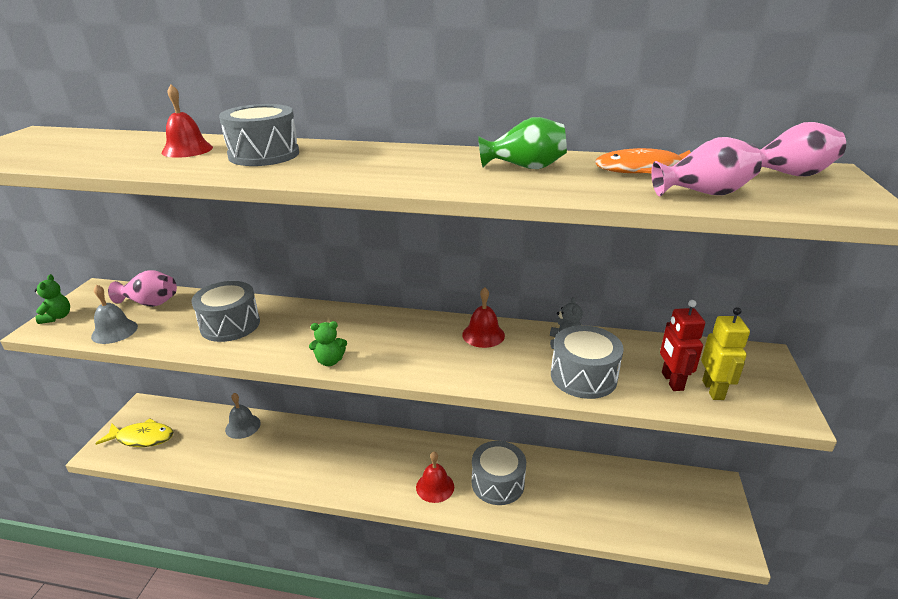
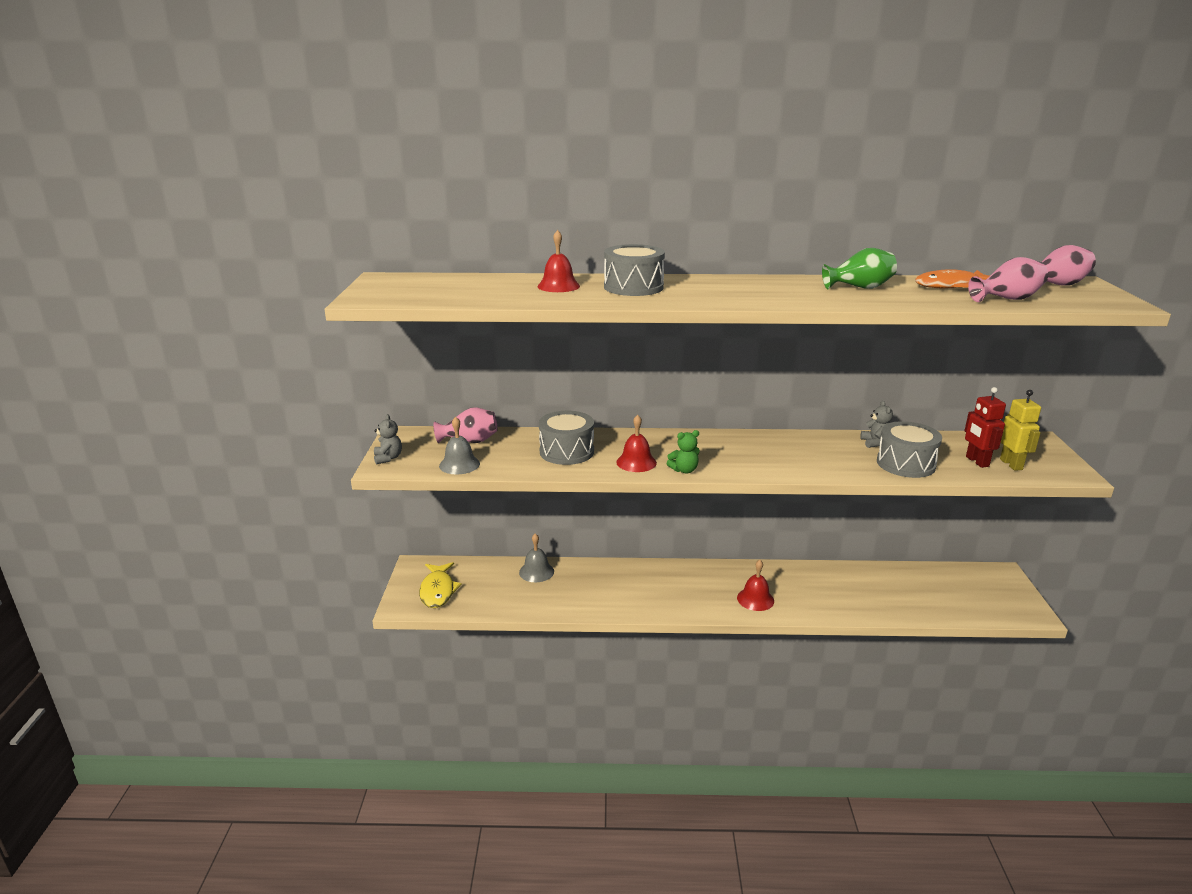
camera: 10 degrees left, 5 degrees down
green teddy bear [35,274,70,324] -> grey teddy bear [374,414,402,465]
yellow fish [95,418,174,447] -> yellow fish turned 90 degrees clockwise [419,562,462,608]
red bell [462,287,505,348] -> red bell moved to [616,415,657,472]
grey drum [472,441,526,505] -> none

